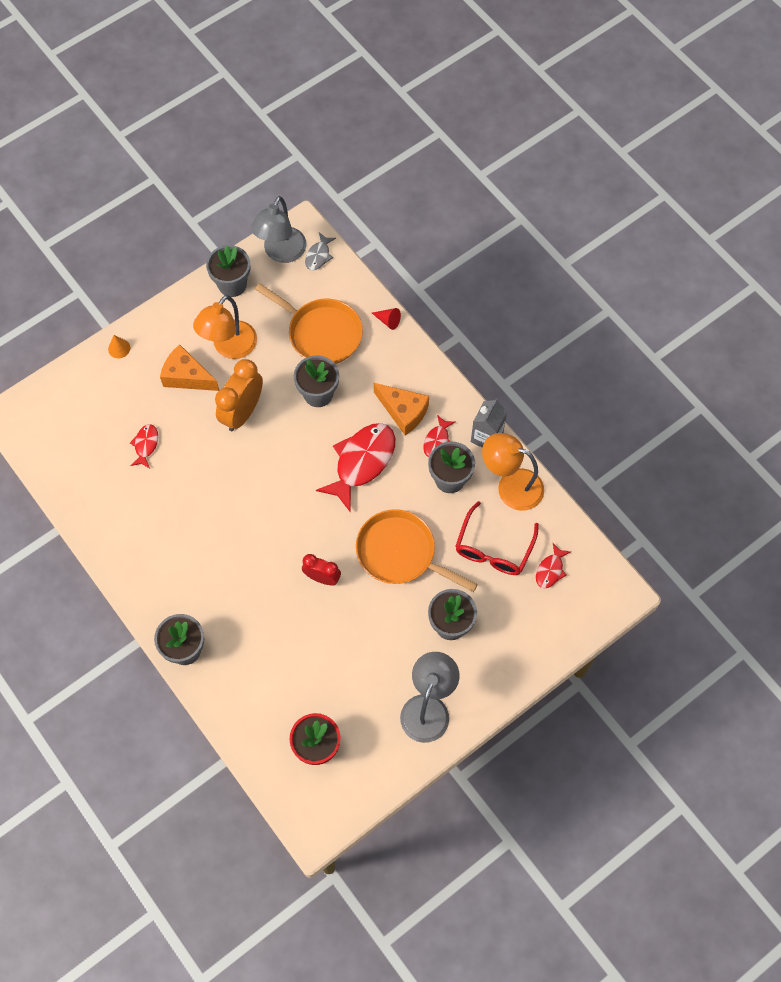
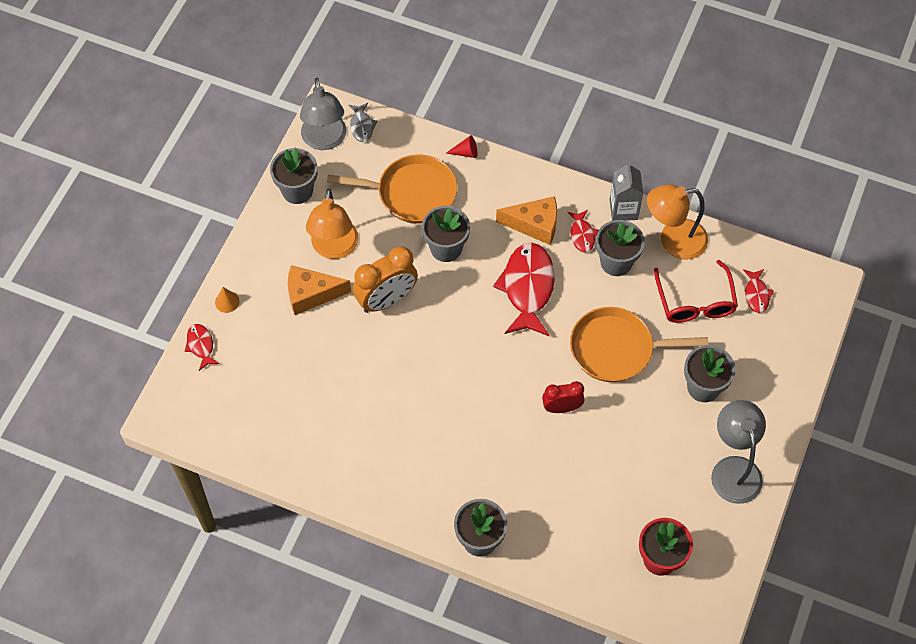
camera: 30 degrees left, 5 degrees down
red fish [130,424,158,468] -> red fish moved to [185,324,220,371]
orange clock [215,359,263,431] -> orange clock turned 120 degrees counterclockwise [353,246,418,313]

